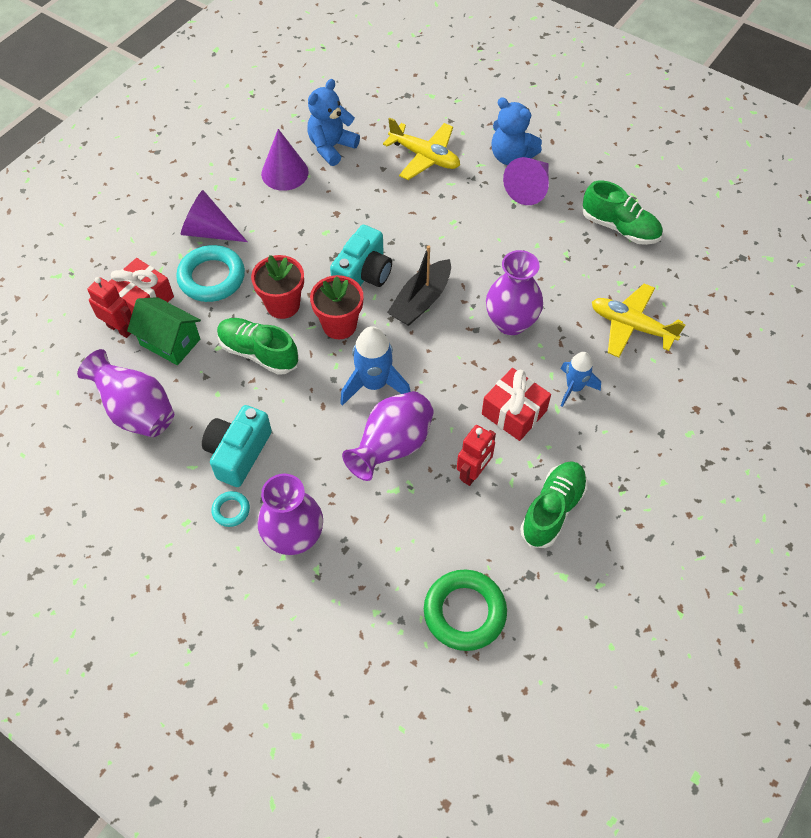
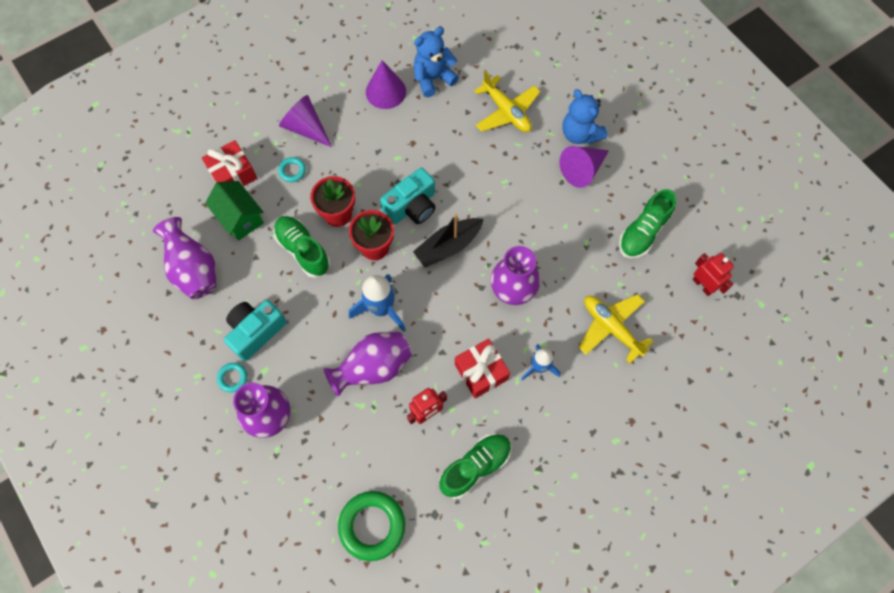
camera: 20 degrees right, 10 degrees up
red robot [87,277,132,338] -> red robot moved to [692,253,734,296]
turquoise ring [176,245,245,302] -> turquoise ring [278,157,306,182], size x0.49
green shoe [583,180,663,245] -> green shoe turned 75 degrees clockwise [619,189,676,258]

